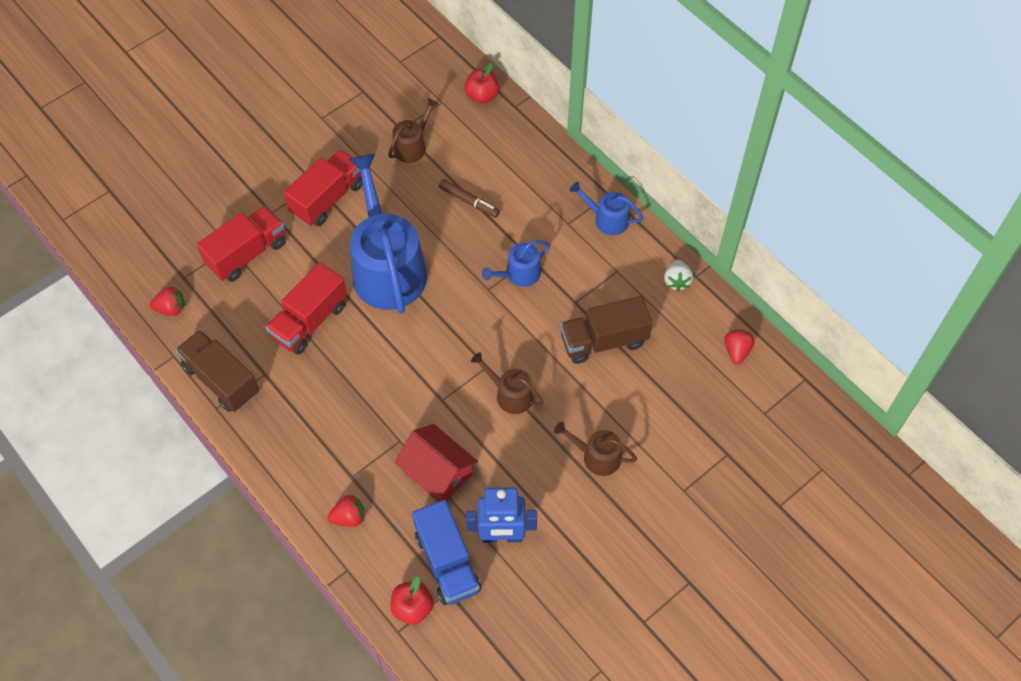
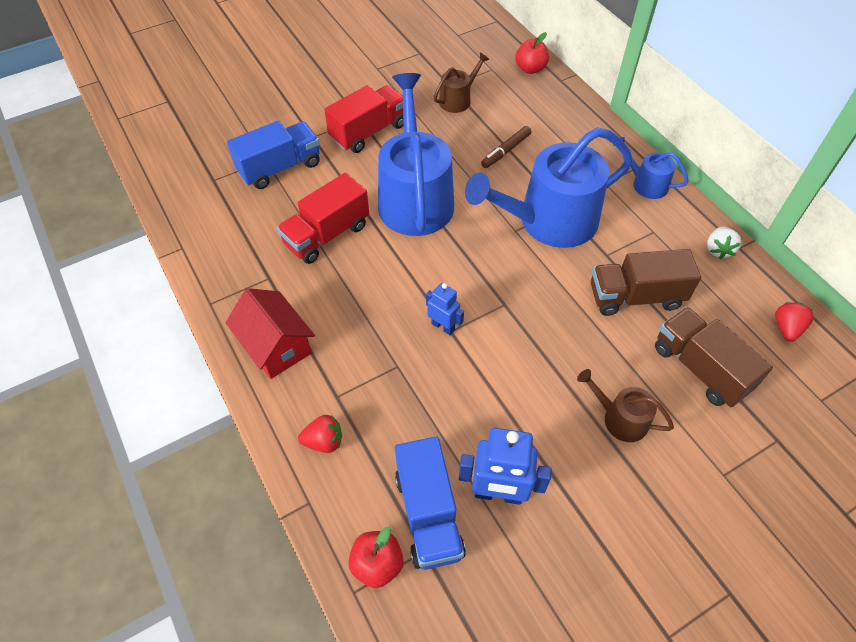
camera: 10 degrees right, 5 degrees down
red strawberry [150,287,185,316] -> none
brown truck [175,330,259,412] -> brown truck moved to [655,307,773,407]
red truck [197,206,286,282] -> blue truck [227,120,320,189]
red house [395,424,478,502] -> red house moved to [226,288,315,379]
brown marker [439,179,500,218] -> brown marker turned 90 degrees clockwise [481,126,531,168]
brown watering can [471,352,544,414] -> none
blue watering can [482,240,550,287] -> blue watering can [465,128,633,248], size x2.15
none -> blue robot [426,283,464,335]

